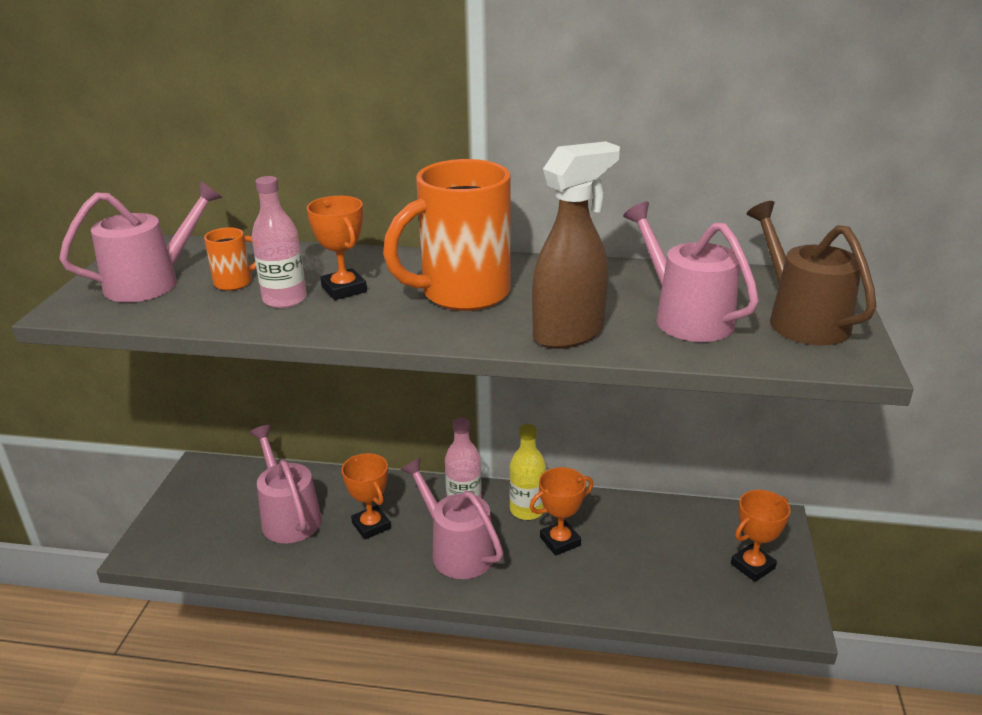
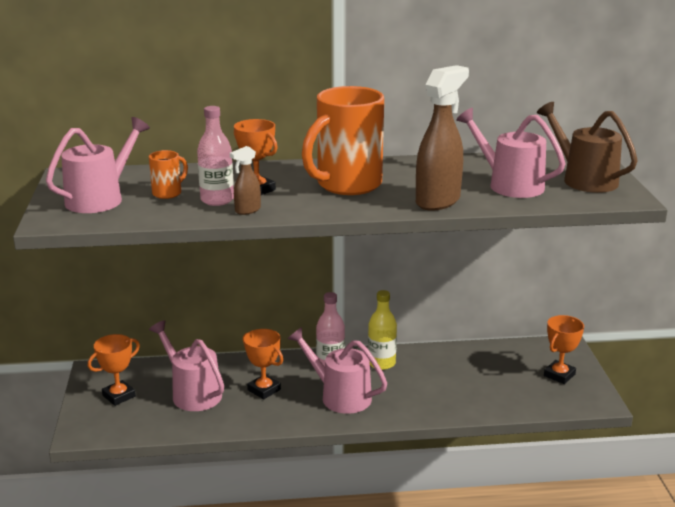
camera: 15 degrees left, 5 degrees down
orange trophy [530,467,593,556] -> orange trophy moved to [88,334,140,406]
none -> brown spray bottle [230,146,261,215]

